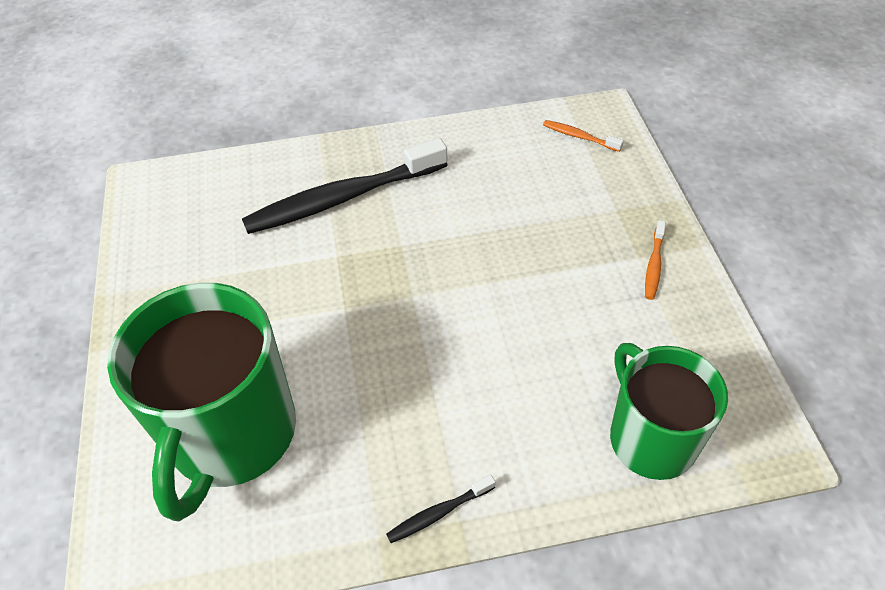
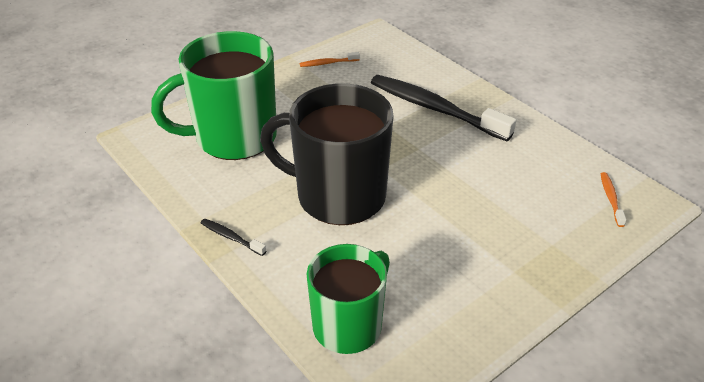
camera: 60 degrees right, 10 degrees down
orange toothbrush [645,220,666,300] -> orange toothbrush moved to [300,52,360,67]
none -> black mug [260,83,394,225]

